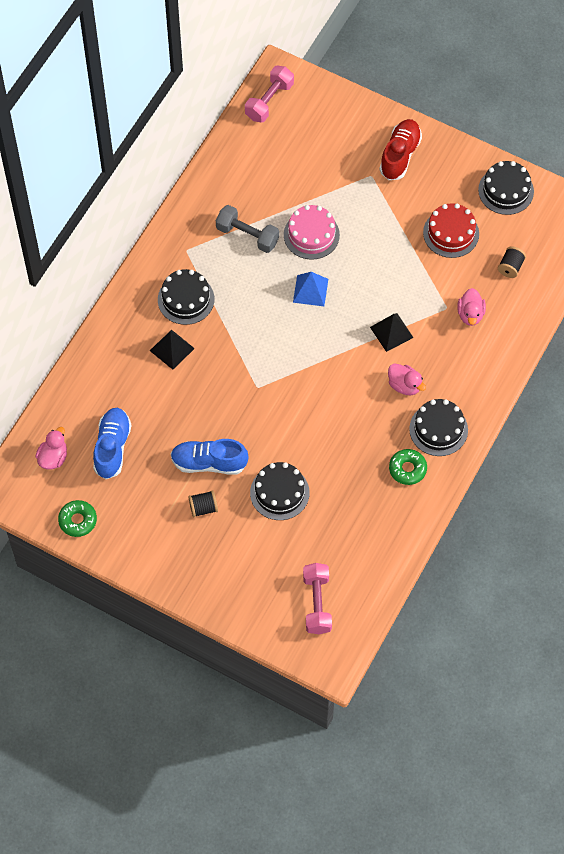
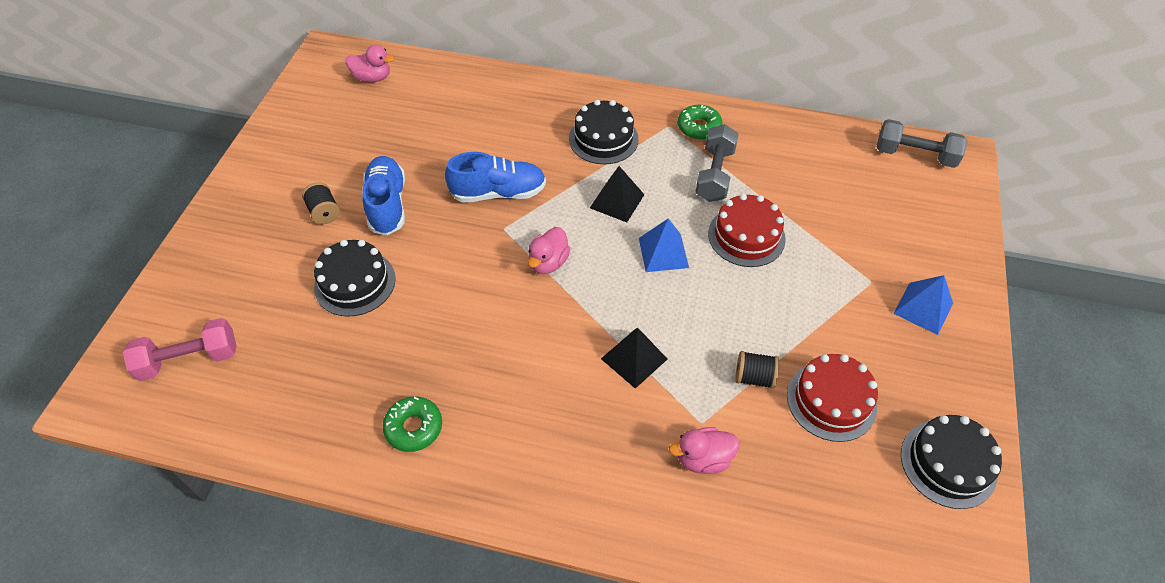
camera: 75 degrees right, 10 degrees down
green donut [58,500,97,537] -> green donut moved to [678,105,723,140]
blue shoe [93,408,132,479] -> blue shoe moved to [445,152,546,203]
black pyramid [150,330,195,370] -> black pyramid moved to [590,166,645,222]
pink dumbbell [245,66,294,122] -> grey dumbbell [877,119,968,168]
pink cake [284,205,340,260] -> red cake [708,194,786,267]
red shoe [379,119,422,180] -> blue pyramid [893,275,953,335]
pink duck [388,364,426,395] -> pink duck moved to [528,227,570,274]
black cake [409,399,468,456] -> none
black spool [498,246,526,278] -> black spool moved to [736,351,779,389]

